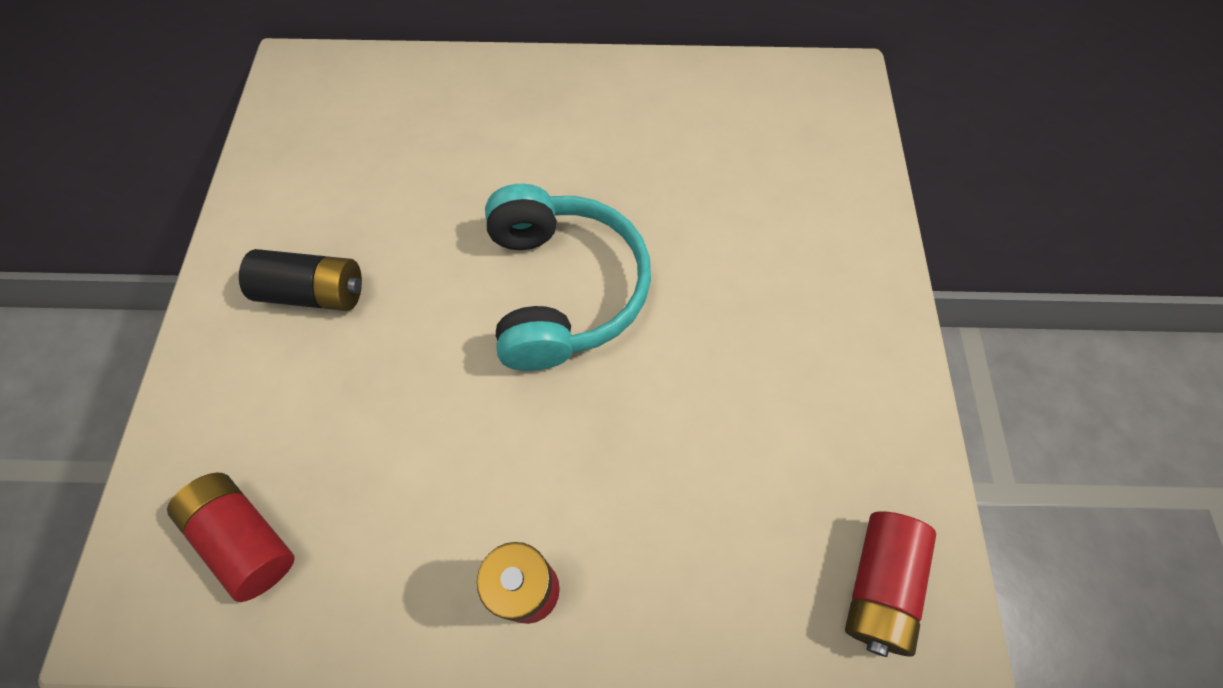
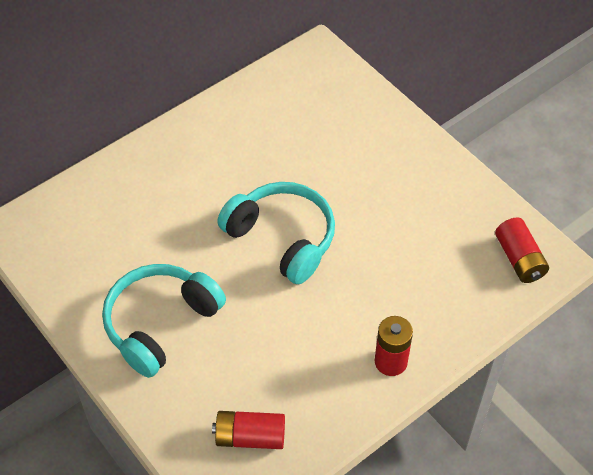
camera: 40 degrees left, 10 degrees down
black battery [239,249,362,311] -> turquoise headphones [102,264,226,378]

